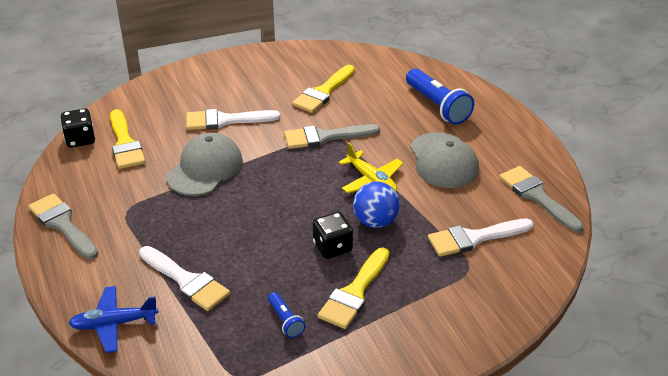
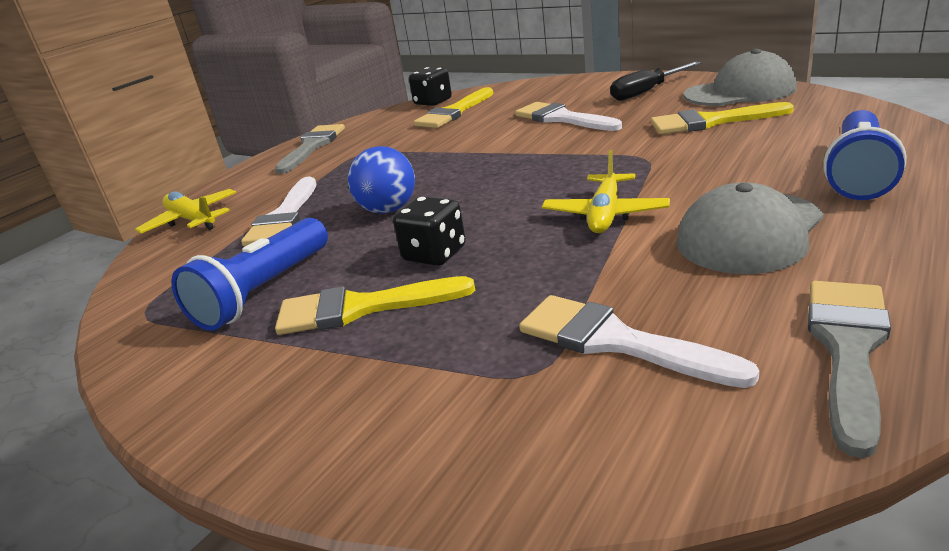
camera: 60 degrees right, 10 degrees down
blue plane [69,286,159,353] -> yellow plane [135,189,236,234]
grey cap [166,133,243,196] -> grey cap moved to [684,49,797,106]
blue flashlight [268,292,306,338] -> blue flashlight [171,218,328,331], size x1.98
grey brush [284,124,380,149] -> none
blue ball [353,181,400,228] -> blue ball moved to [348,146,415,214]
none -> black screwdriver [610,62,701,101]

